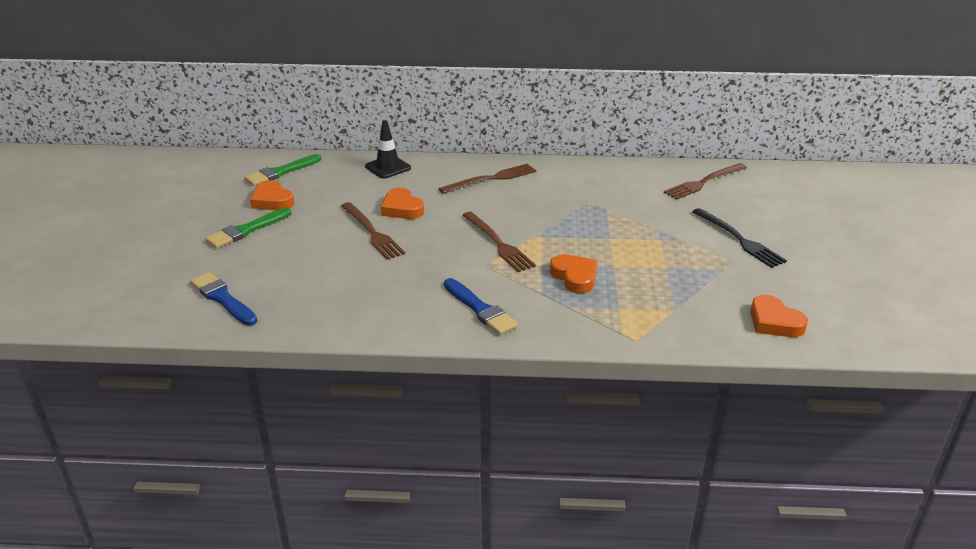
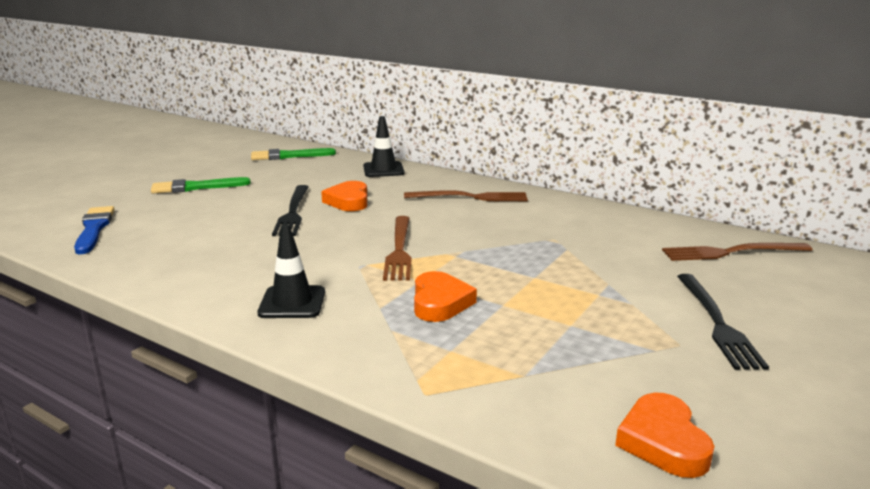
camera: 30 degrees right, 10 degrees down
orange heart [250,180,294,210] -> none
brown fork [341,202,405,260] -> black fork [272,185,309,236]
blue brush [444,278,518,335] -> black traffic cone [257,224,325,318]

